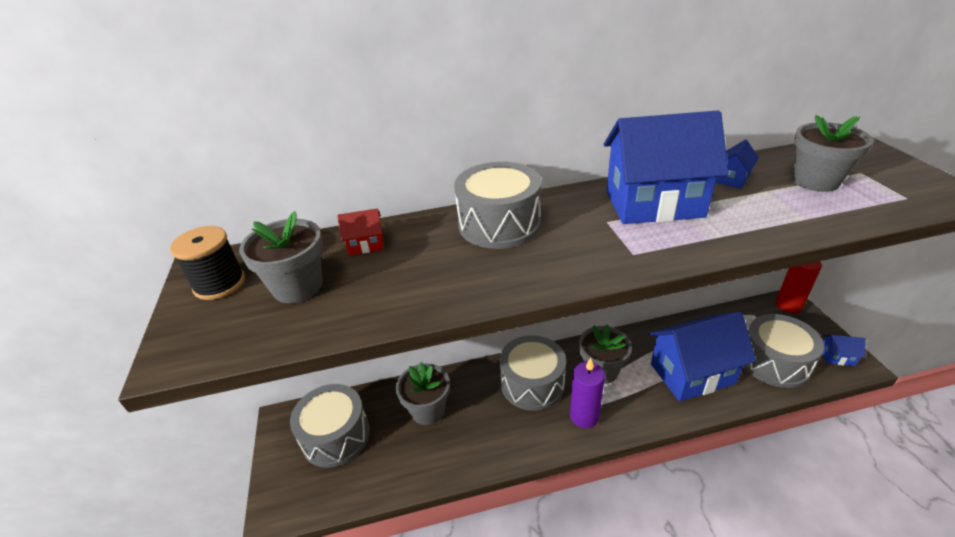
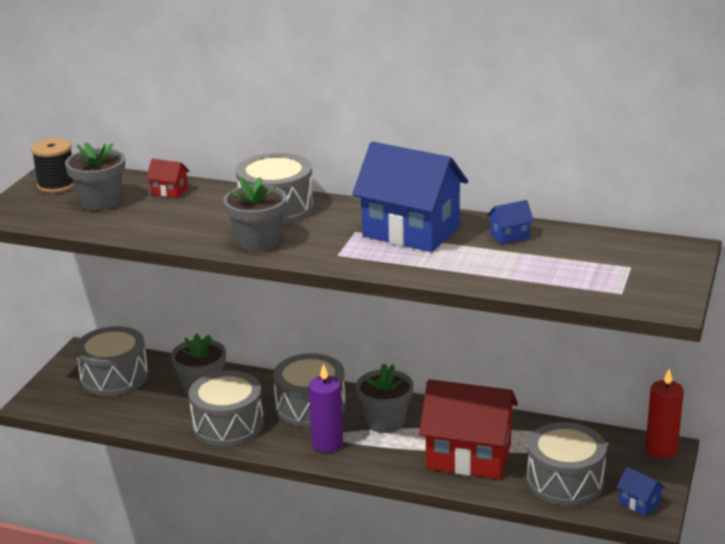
camera: 30 degrees right, 10 degrees down
blue house [649,312,756,401] -> red house [419,379,518,479]
grey flower pot [793,115,873,192] -> grey flower pot moved to [223,177,287,252]
none -> grey drum [189,371,264,446]

